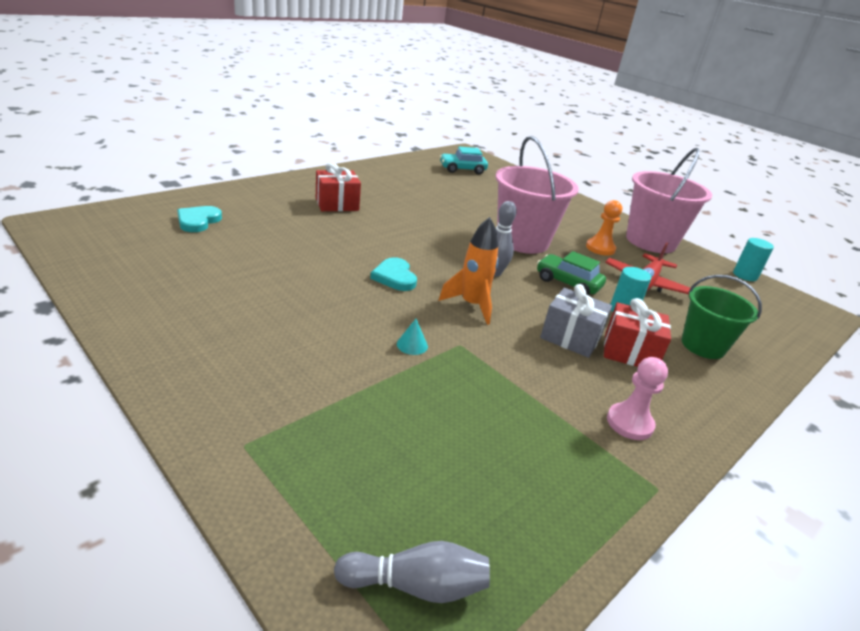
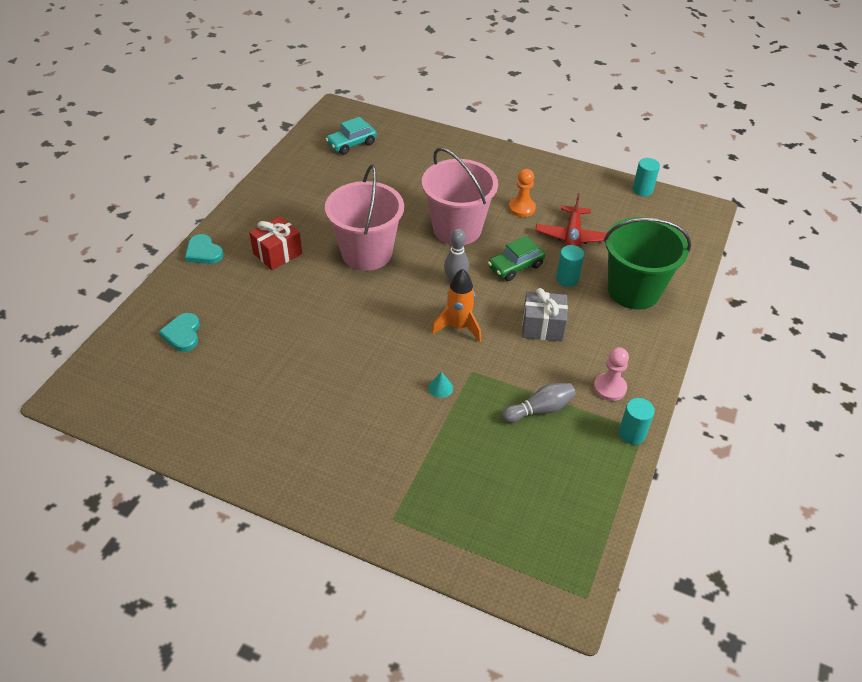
camera: 20 degrees left, 15 degrees up
grey bowling pin [334,541,490,603] -> grey bowling pin moved to [502,383,576,423]
turquoise heart [370,257,417,291] -> turquoise heart moved to [185,234,223,264]
green car [537,251,606,295] -> green car turned 45 degrees counterclockwise [488,236,545,281]
red gift [604,298,671,367] -> none
pink bucket [626,148,712,253] -> pink bucket moved to [325,164,404,271]
green bucket [681,275,762,359] -> green bucket [604,217,691,310], size x1.57
none -> turquoise cylinder [619,398,655,445]

